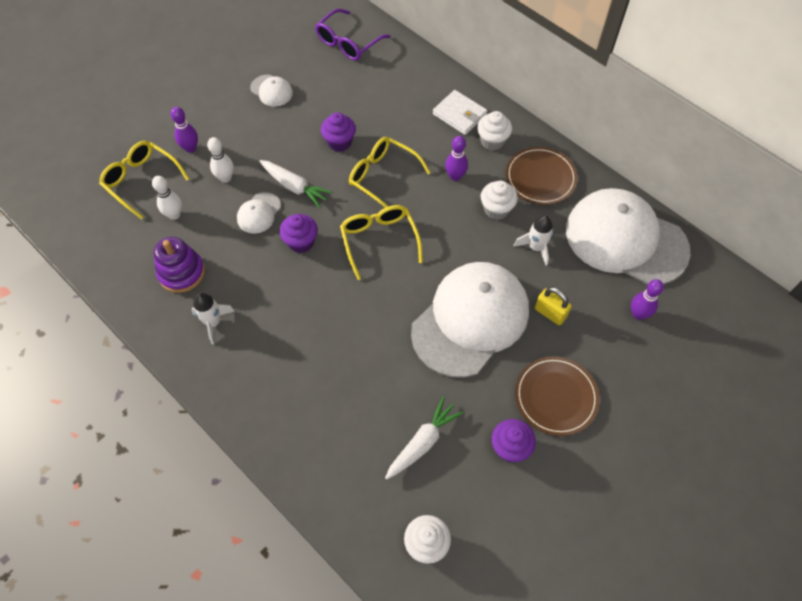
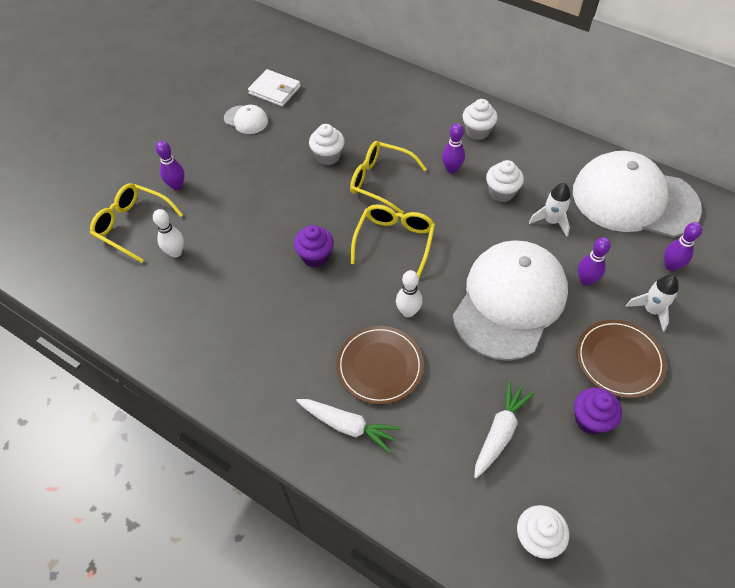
camera: 10 degrees left, 5 degrees down
purple stacking toy [154,237,205,293] -> none
white rocket [191,293,235,344] -> white rocket moved to [626,275,678,332]
white bowling pin [207,137,234,183] -> white bowling pin moved to [396,270,422,317]
white cap [237,192,281,234] -> none
white carrot [259,160,333,208] -> white carrot moved to [296,399,401,453]
purple glasses [315,9,391,61] -> none
purple cupcake [321,112,356,152] -> white cupcake [309,124,345,165]
yellow glasses [340,205,423,280] -> yellow glasses turned 45 degrees clockwise [351,204,435,278]
white wallet [433,90,487,135] -> white wallet moved to [248,69,301,107]
brown plate [506,147,577,205] -> brown plate moved to [336,326,424,405]
yellow padlock [535,287,572,325] -> purple bowling pin [578,237,611,286]

